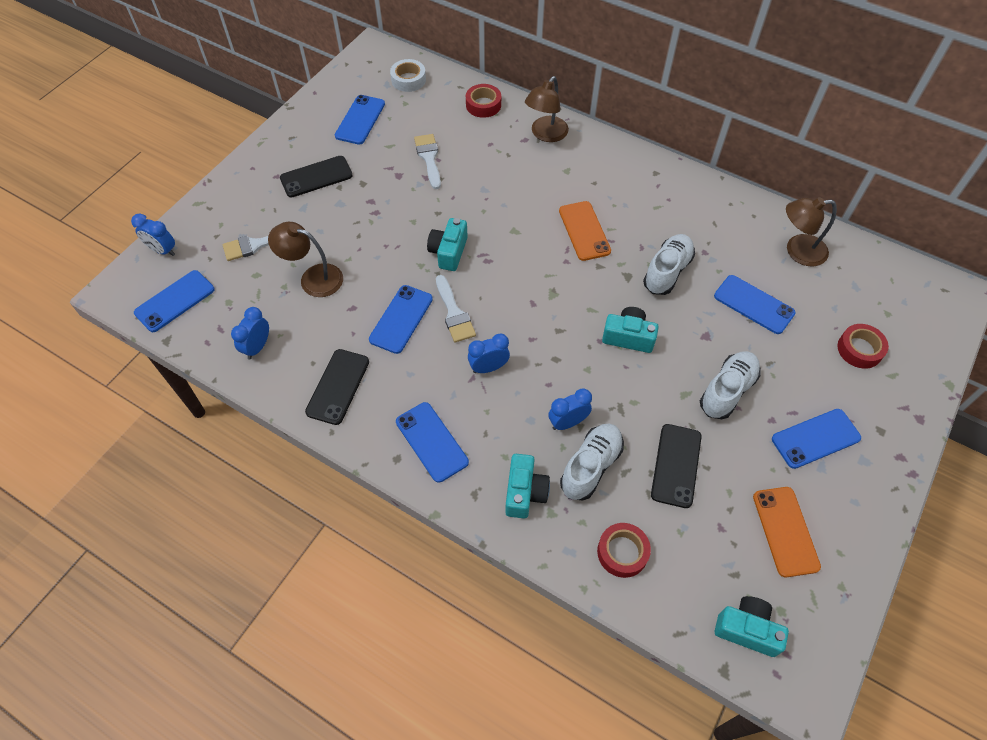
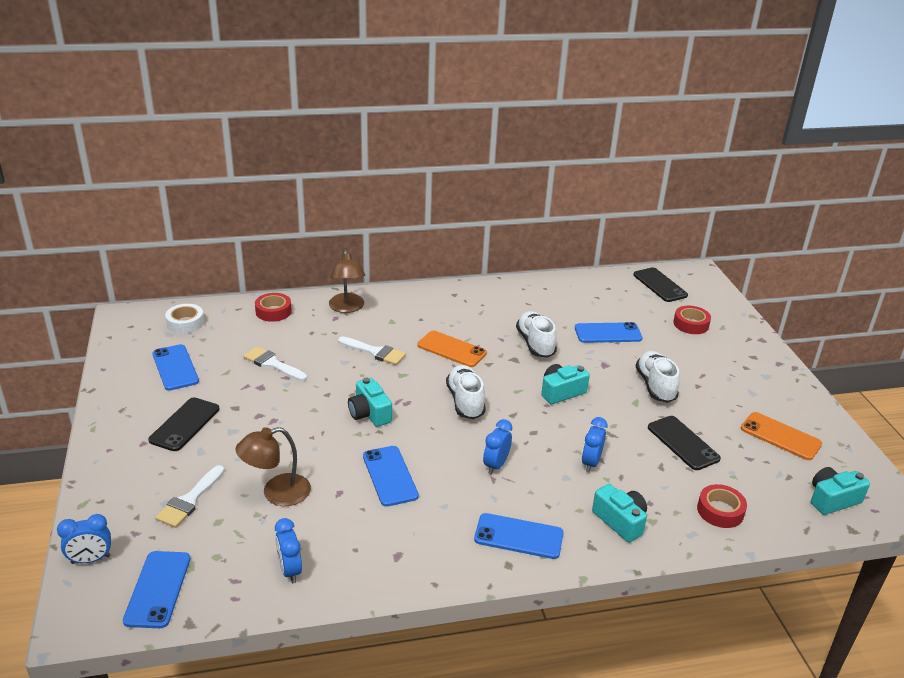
camera: 45 degrees left, 25 degrees down
black phone [305,349,369,425] -> black phone moved to [633,267,688,302]
white brush [436,275,476,342] -> white brush moved to [338,337,406,365]
white shoe [560,423,624,501] -> white shoe moved to [446,365,486,419]
blue phone [772,409,861,469] -> none
brown lamp [786,197,837,266] -> none

